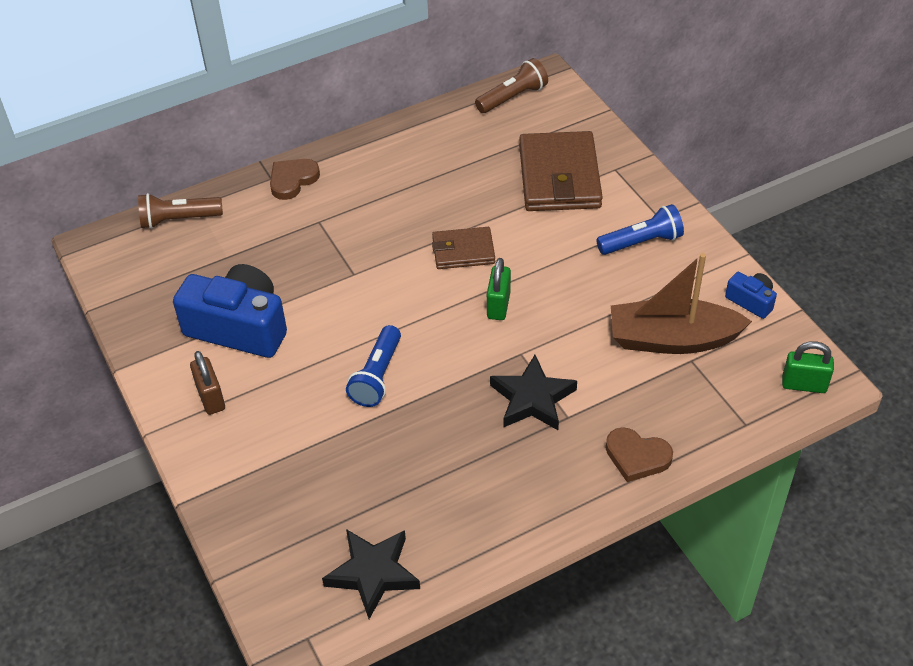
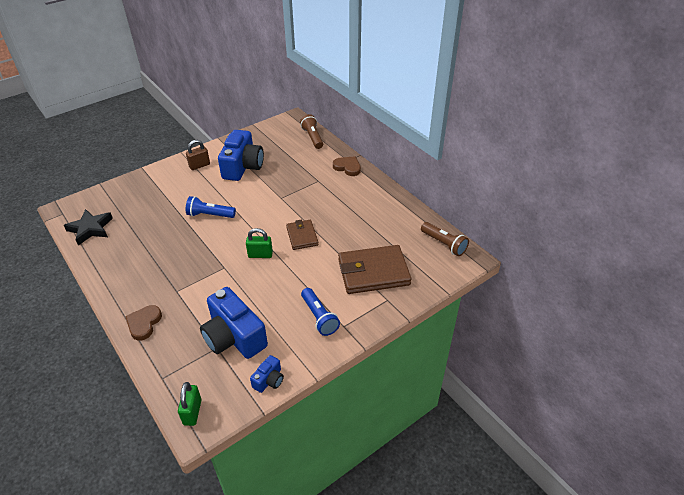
camera: 80 degrees right, 5 degrees down
black star [490,355,577,430] -> none
brown boat [611,253,752,354] -> blue camera [200,287,268,359]

